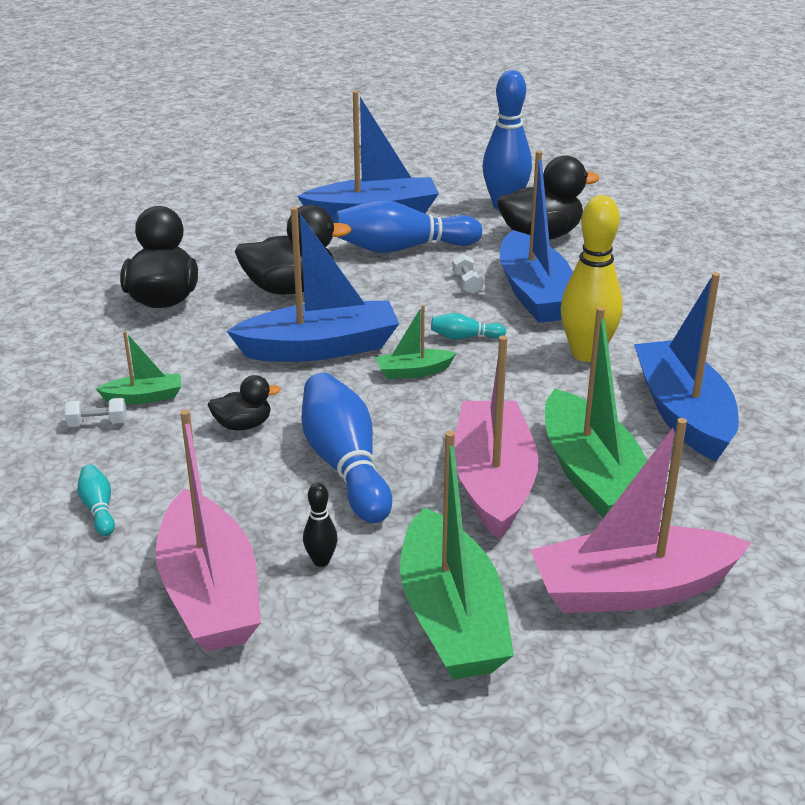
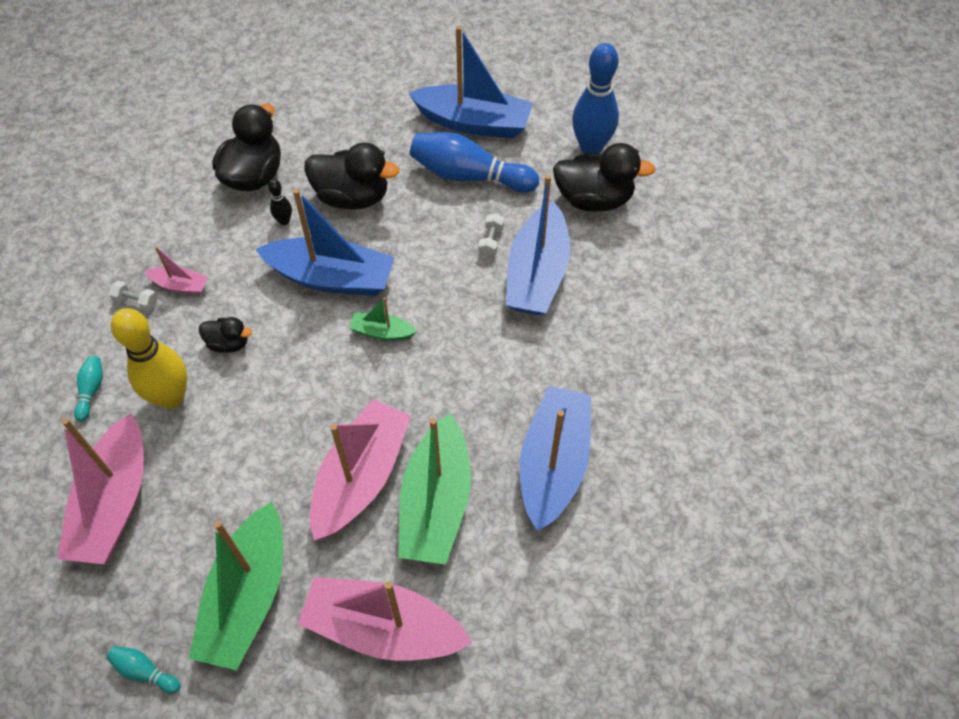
camera: 25 degrees right, 25 degrees up
green boat [96,331,181,404] -> pink boat [144,246,208,295]
blue bowling pin [302,373,392,523] -> none
black bowling pin [303,483,338,567] -> black bowling pin moved to [268,179,292,225]
turquoise bowling pin [431,313,506,339] -> turquoise bowling pin moved to [107,646,181,694]
yellow bowling pin [560,195,623,362] -> yellow bowling pin moved to [111,308,187,409]

